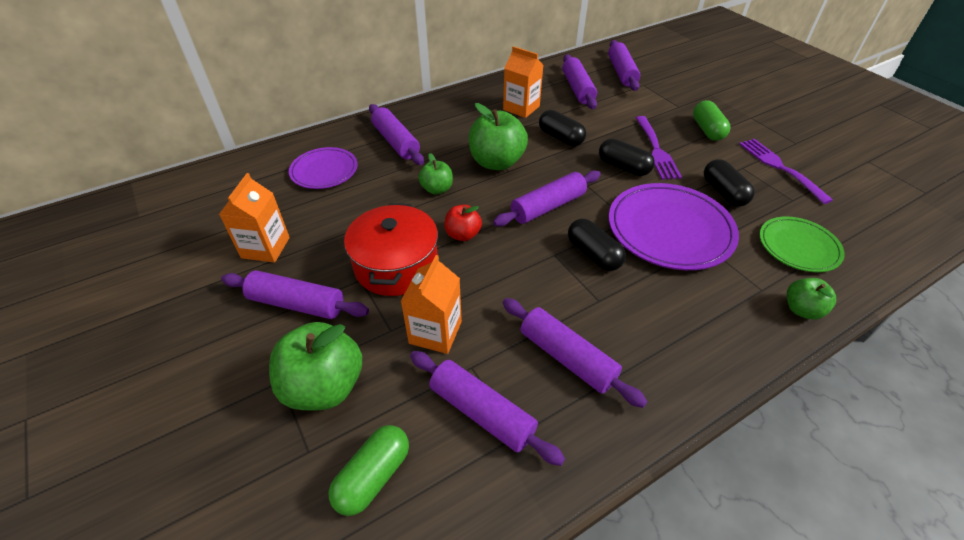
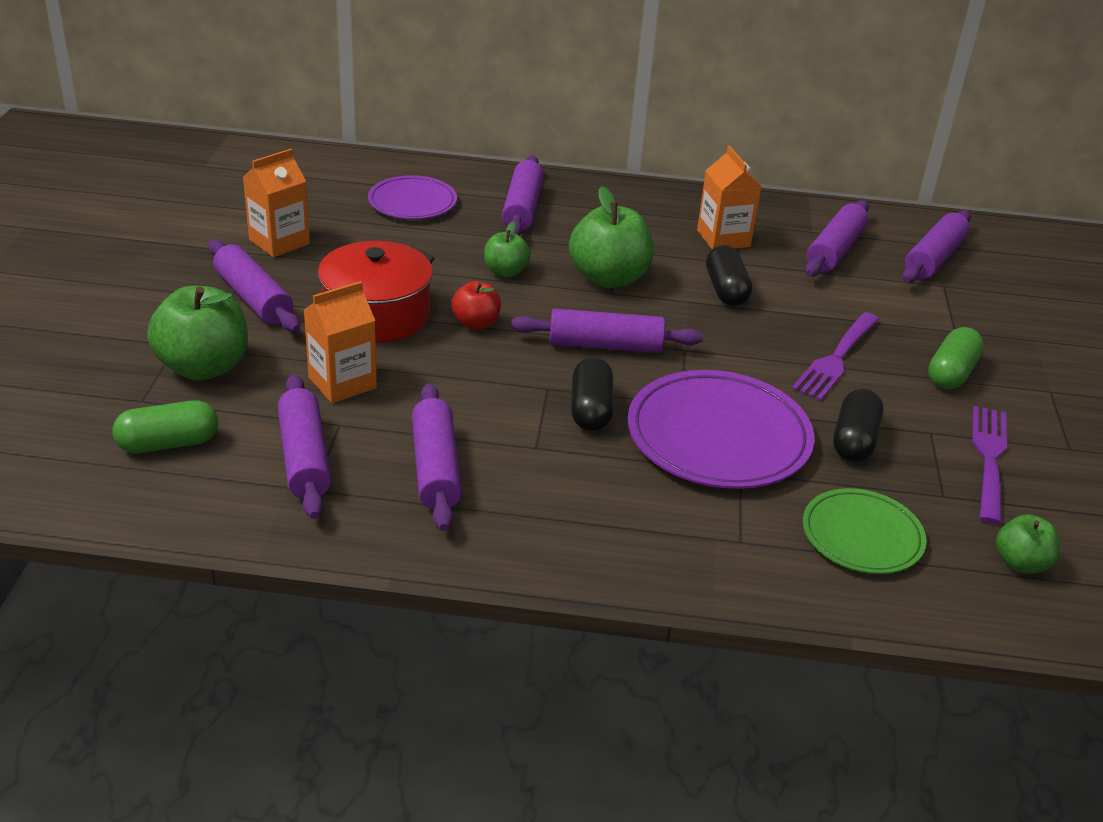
camera: 35 degrees right, 10 degrees down
black capsule [599,139,655,176] -> none
green apple [787,278,836,320] -> green apple moved to [996,514,1060,573]

